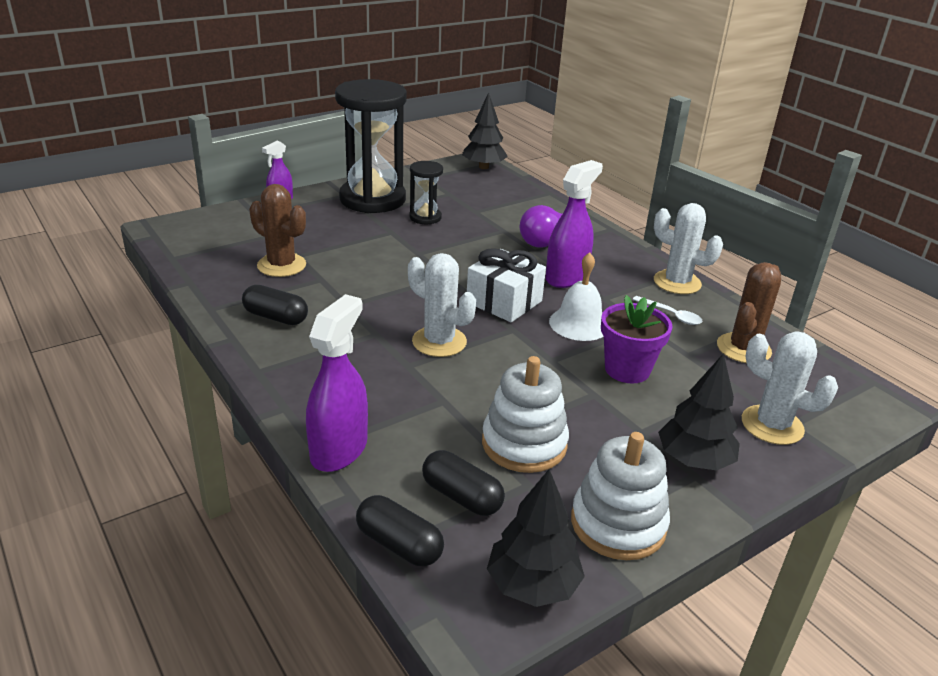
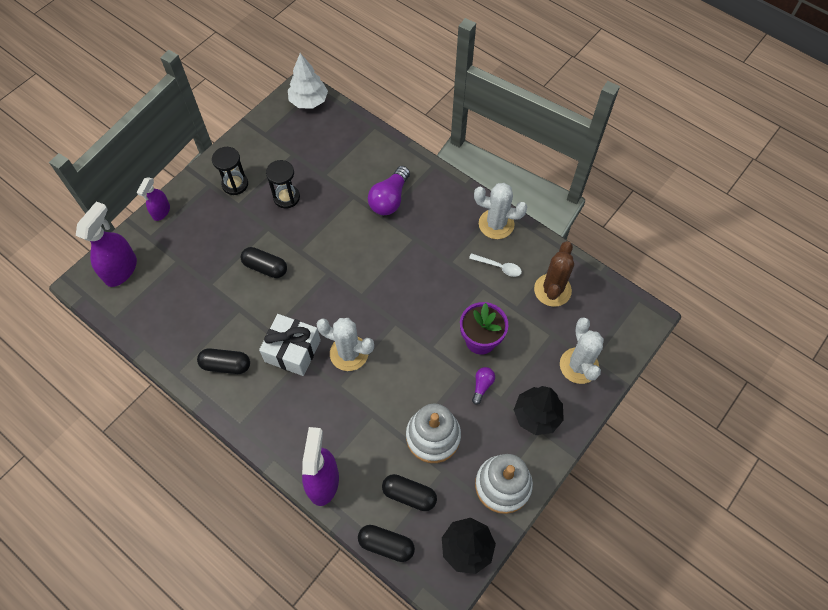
camera: 15 degrees left, 30 degrees up
brown cactus [249,184,306,277] -> none
black hourglass [335,79,406,213] -> black hourglass [212,147,248,195], size x0.47
black tree [462,92,508,169] -> white tree [288,53,328,109]
white gift [467,248,546,322] -> white gift moved to [259,314,321,376]
purple spray bottle [545,160,603,288] -> purple spray bottle moved to [76,201,137,287]
white bell [549,252,603,341] -> none
white cactus [742,332,838,445] -> white cactus turned 60 degrees clockwise [560,317,604,384]
none -> black capsule [241,247,287,278]
none -> purple light bulb [472,367,495,405]

